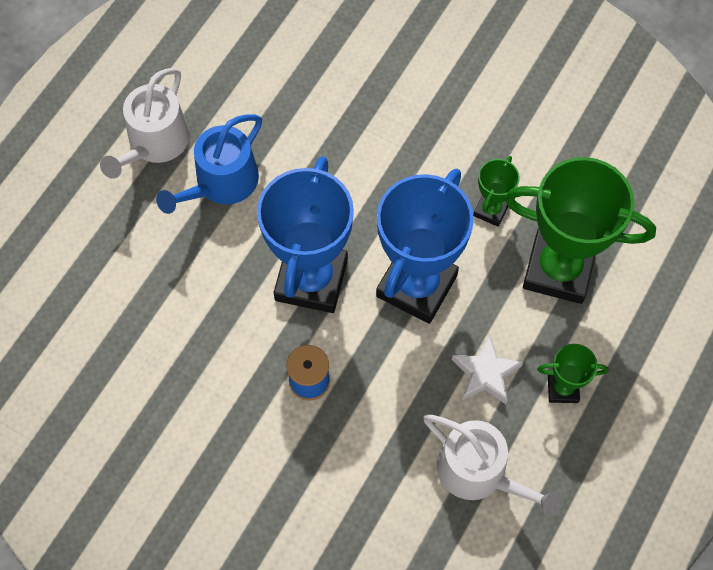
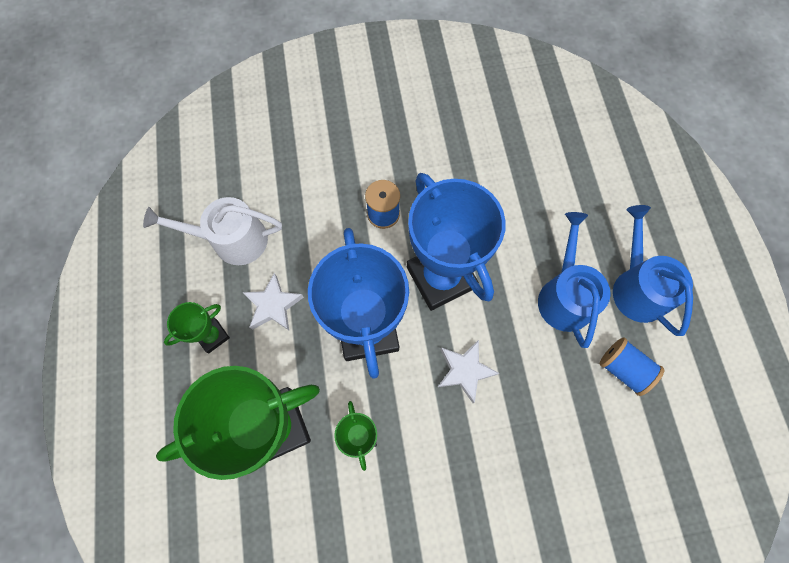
camera: 140 degrees right, 5 degrees up
white watering can [100,68,190,179] -> blue watering can [613,205,693,336]
none -> white star [438,340,499,403]
none -> blue spool [599,338,665,396]

